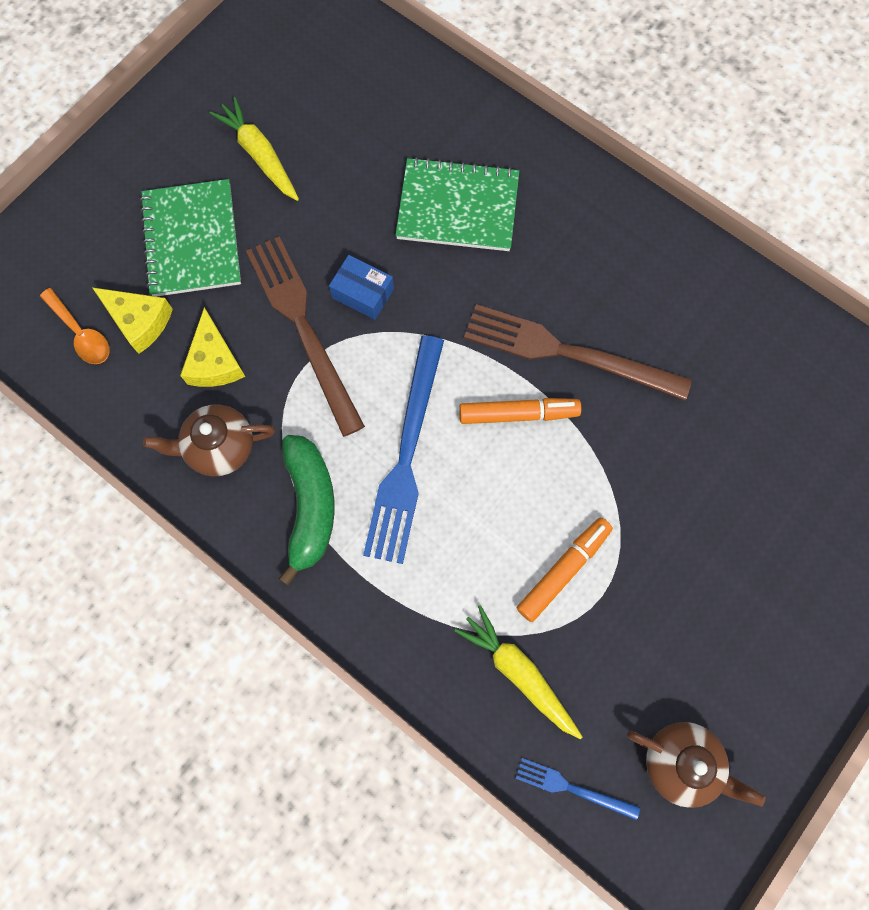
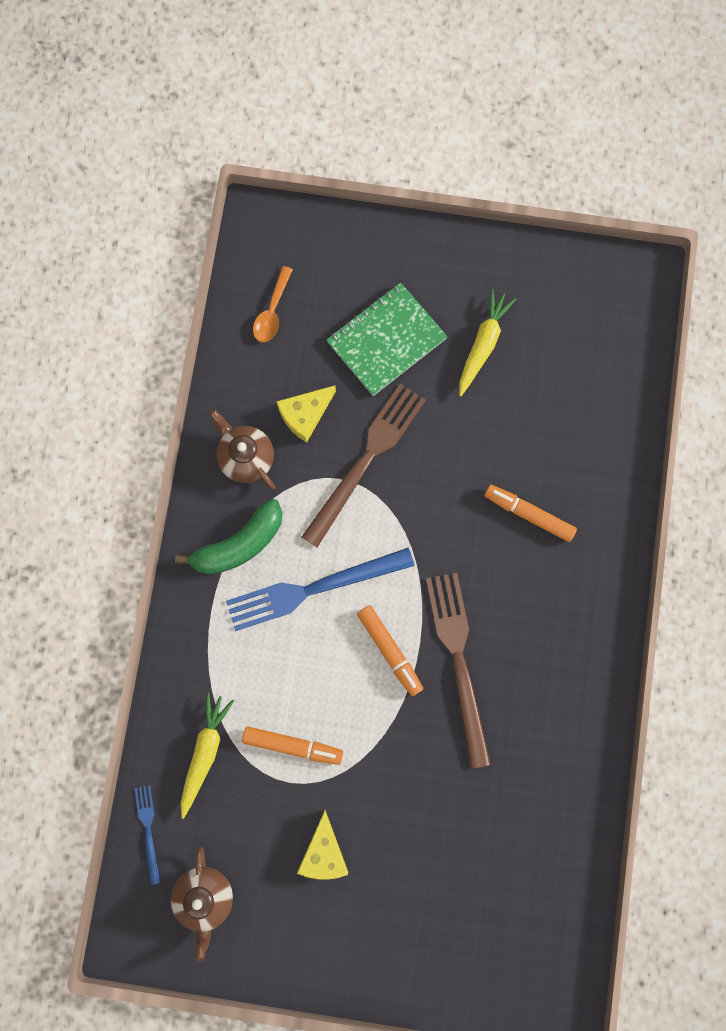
camera: 60 degrees right, 5 degrees up
yellow cheese [93,288,173,354] -> yellow cheese moved to [297,810,348,880]
blue box [329,255,394,320] -> none
green notebook [396,157,519,251] -> orange marker [484,484,577,542]

